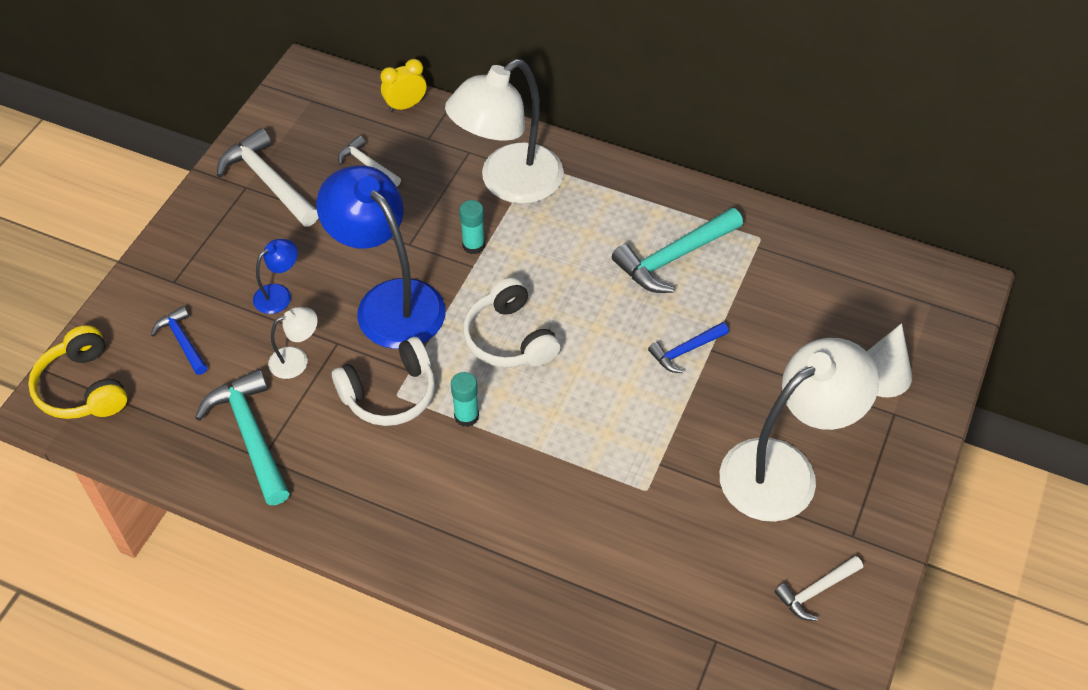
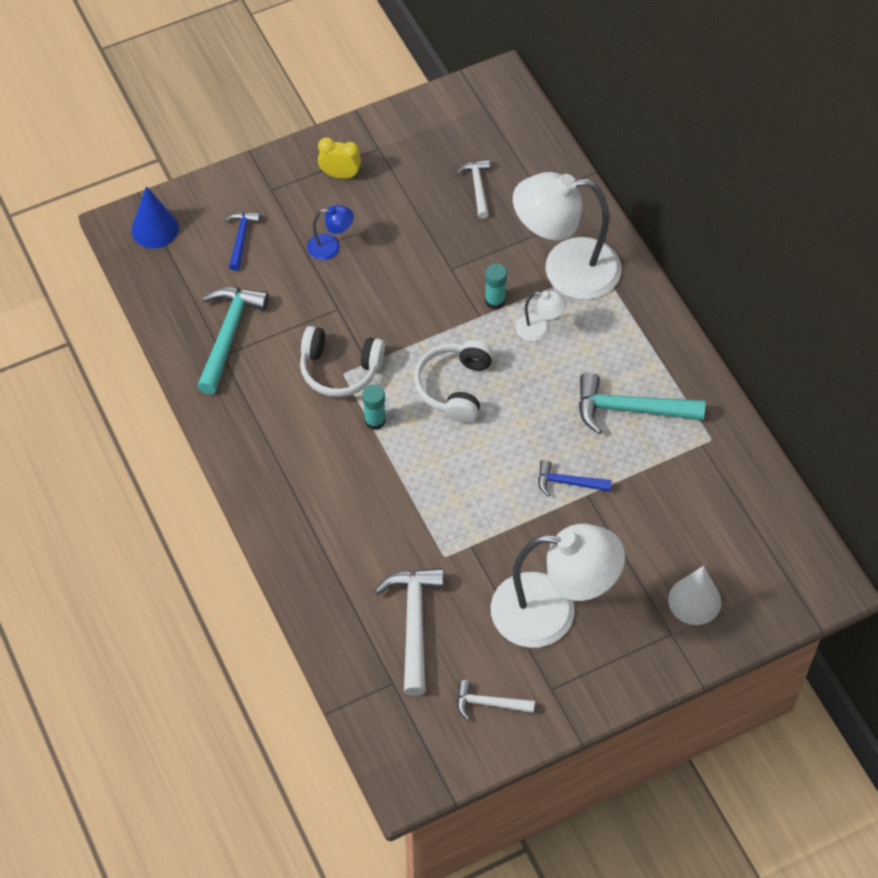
camera: 40 degrees right, 5 degrees up
yellow headphones [28,325,127,419] -> blue cone [131,186,179,248]
white hammer [217,128,319,227] -> white hammer moved to [375,568,443,696]
white lamp [268,307,318,379] -> white lamp moved to [516,291,567,341]
blue lamp [316,165,445,349] -> none
yellow clock [381,59,426,112] -> yellow clock moved to [318,137,361,179]

